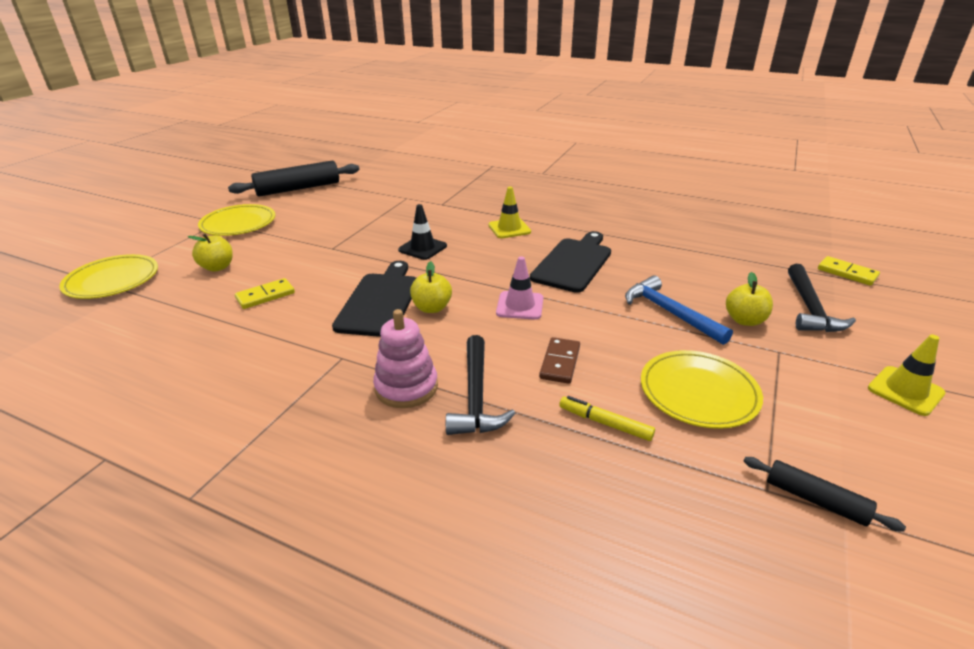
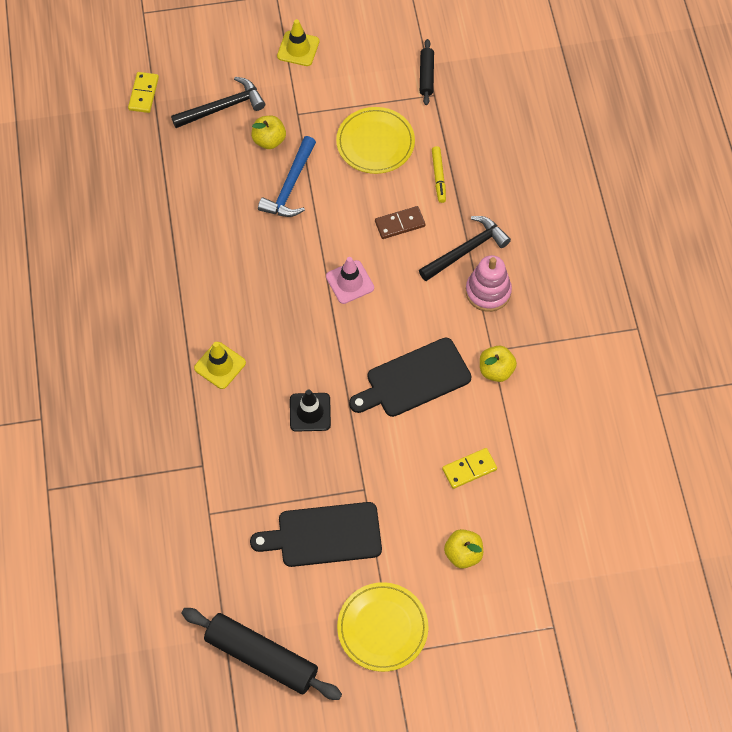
camera: 125 degrees left, 30 degrees up
yellow plate [59,254,158,299] -> none
yellow domino [235,278,295,309] -> yellow domino turned 45 degrees counterclockwise [442,448,497,489]
yellow apple [410,261,452,313] -> yellow apple moved to [480,346,517,382]
black cutting board [530,231,611,293] -> black cutting board moved to [250,502,382,567]

